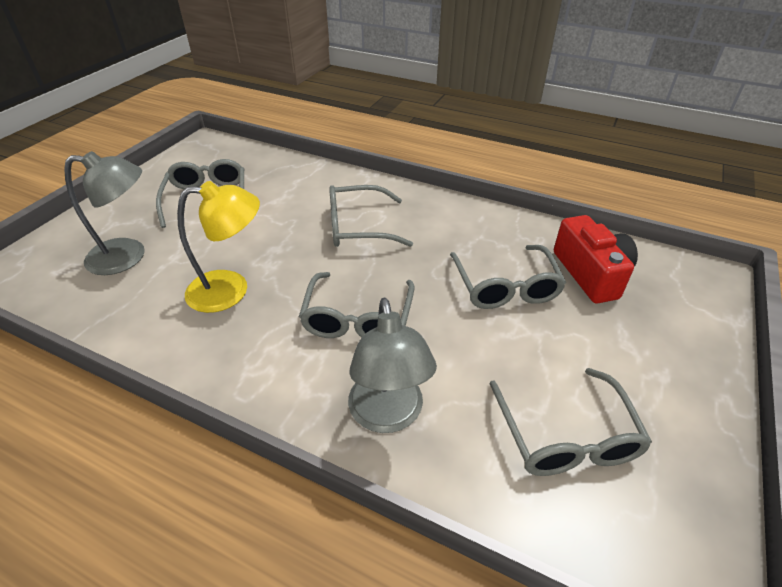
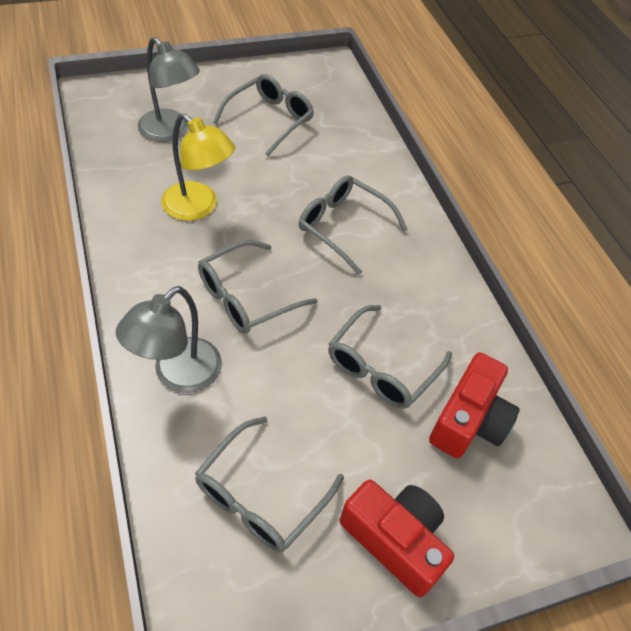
camera: 40 degrees right, 10 degrees up
none -> red camera [340,479,454,597]

